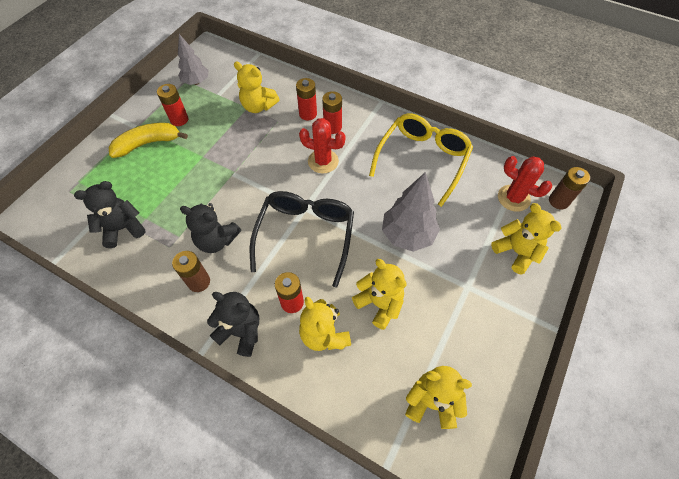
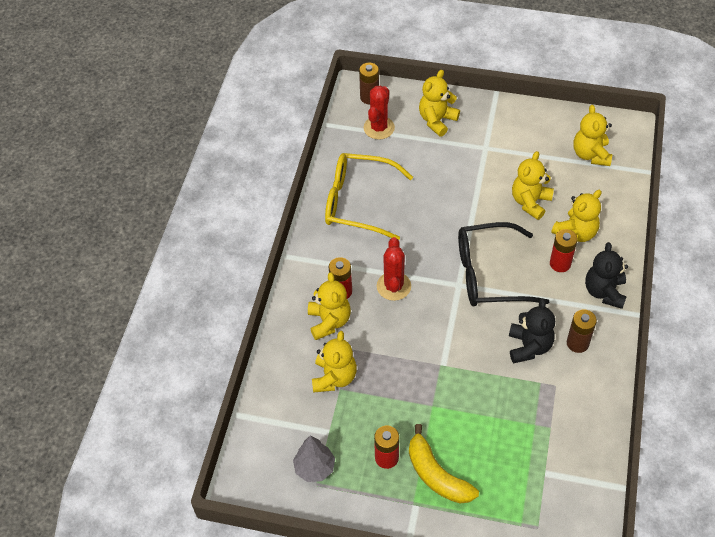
camera: 105 degrees left, 5 degrees down
black teddy bear [74,181,146,248] -> none
red battery [296,78,317,121] -> yellow teddy bear [308,272,351,340]
grey tree [382,172,440,252] -> none

